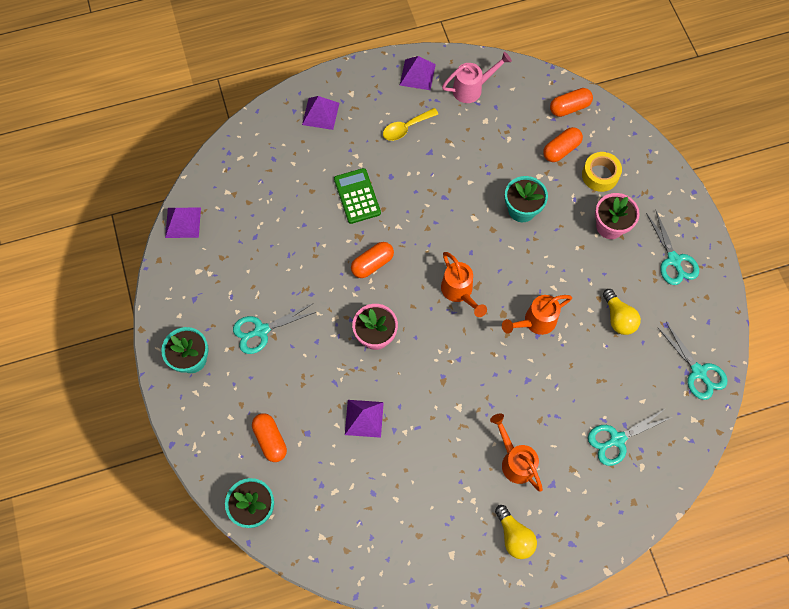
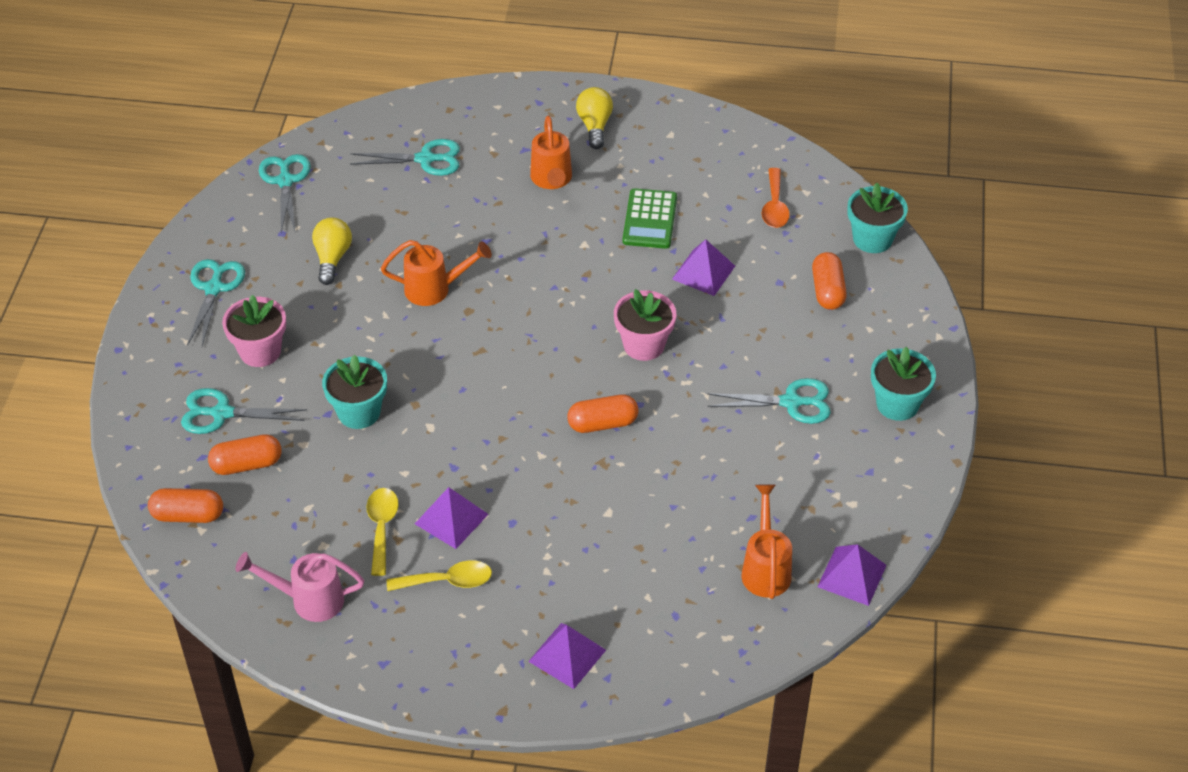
camera: 155 degrees left, 20 degrees down
green calculator [334,168,381,224] -> green calculator moved to [622,188,677,249]
purple pyramid [400,56,436,90] -> purple pyramid moved to [415,487,489,549]
orange watering can [441,252,487,317] -> orange watering can moved to [741,484,792,599]
yellow tape [582,152,622,192] -> turquoise scissors [181,388,307,434]
none -> yellow spoon [367,488,399,576]
none -> orange spoon [761,168,790,228]

